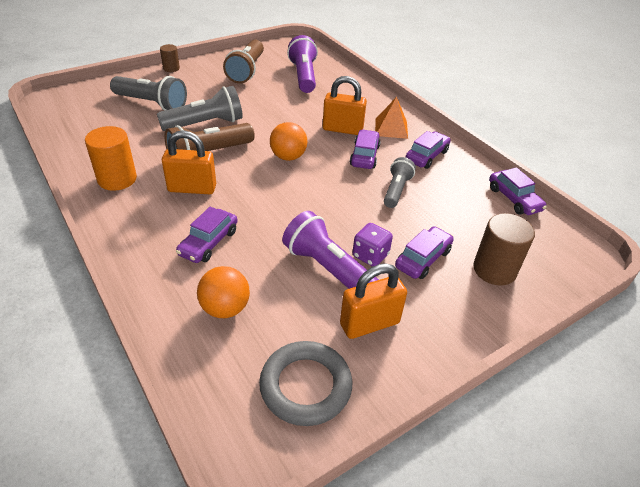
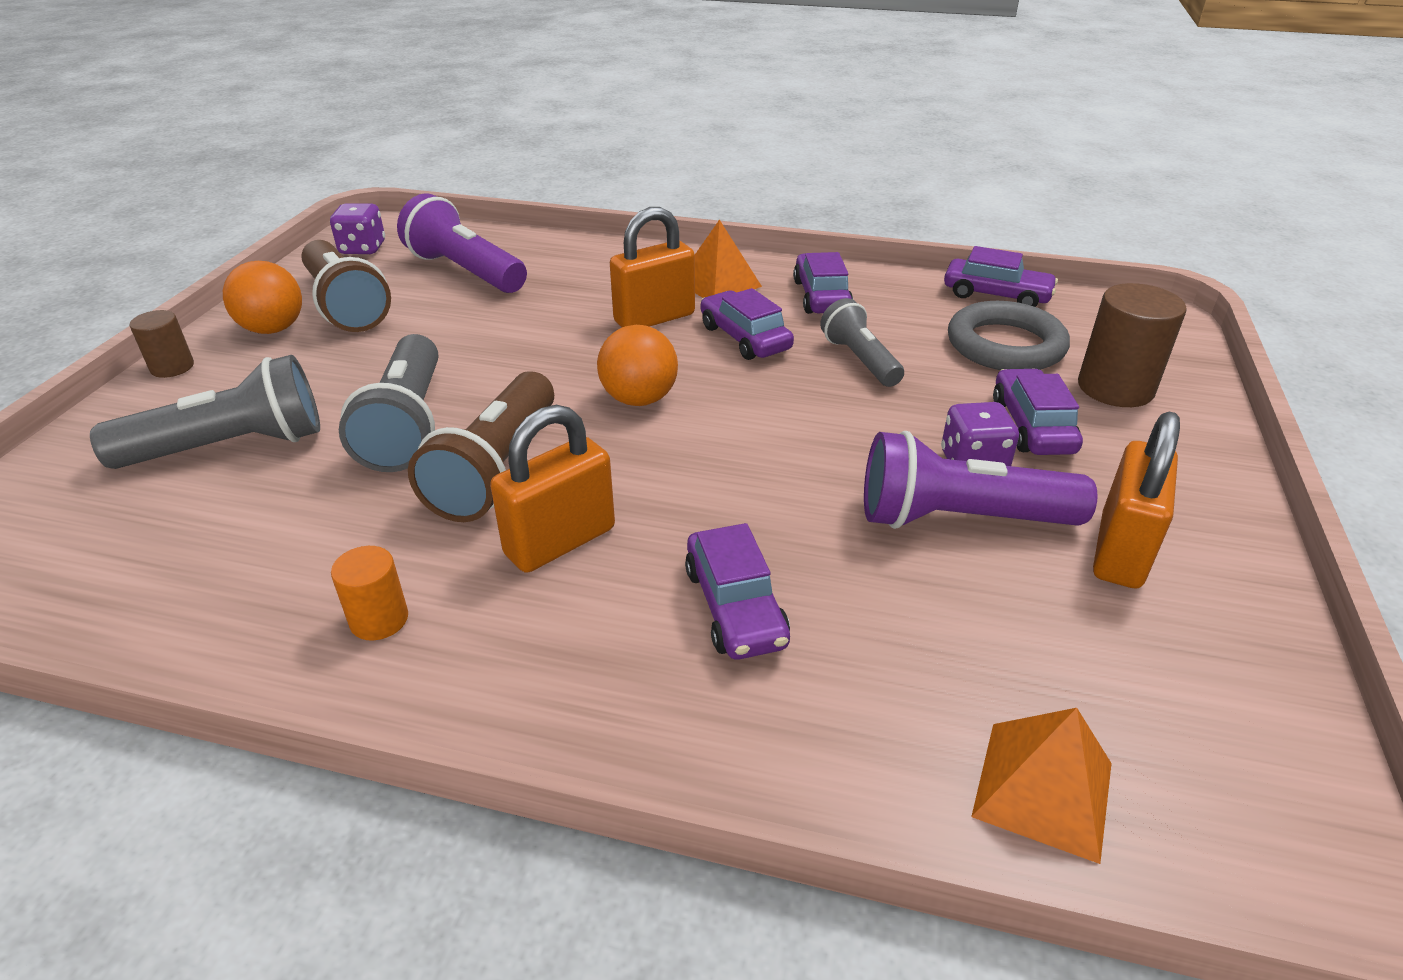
camera: 40 degrees left, 5 degrees down
orange cylinder [85,126,137,191] -> orange cylinder [331,546,408,640], size x0.57
grey flashlight [157,86,243,131] -> grey flashlight turned 150 degrees clockwise [339,334,439,472]
orange ball [197,266,250,318] -> orange ball moved to [223,261,302,334]
grey ring [259,341,352,426] -> grey ring moved to [948,301,1070,370]
none -> purple dice [330,203,385,254]
none -> orange pyramid [971,708,1112,864]

